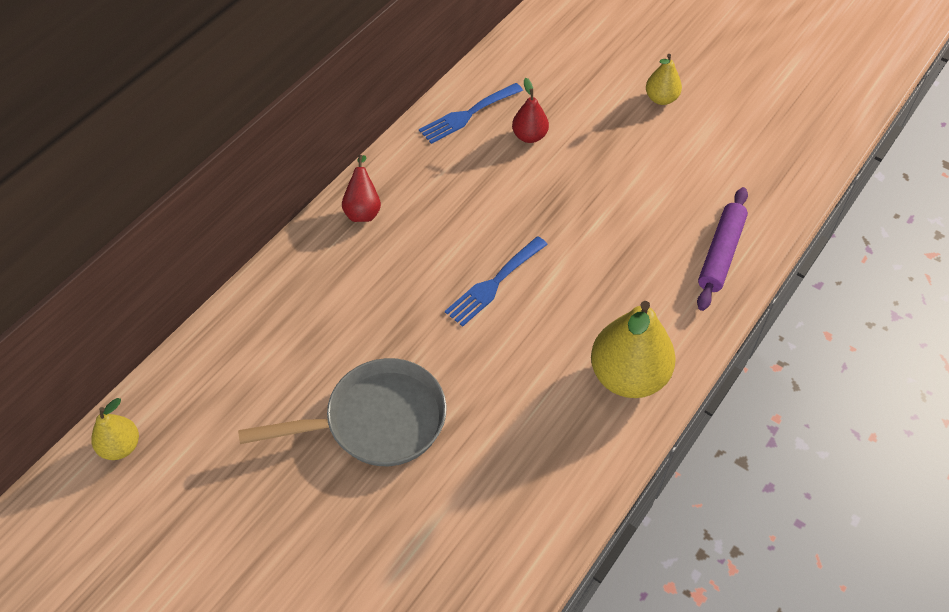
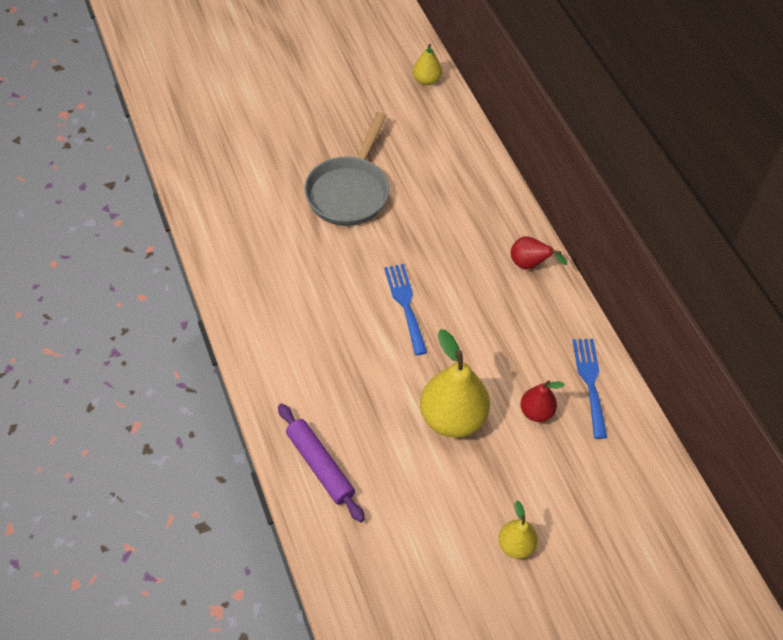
camera: 120 degrees right, 0 degrees up
yellow pear [591,301,676,398] -> yellow pear moved to [420,329,490,438]

